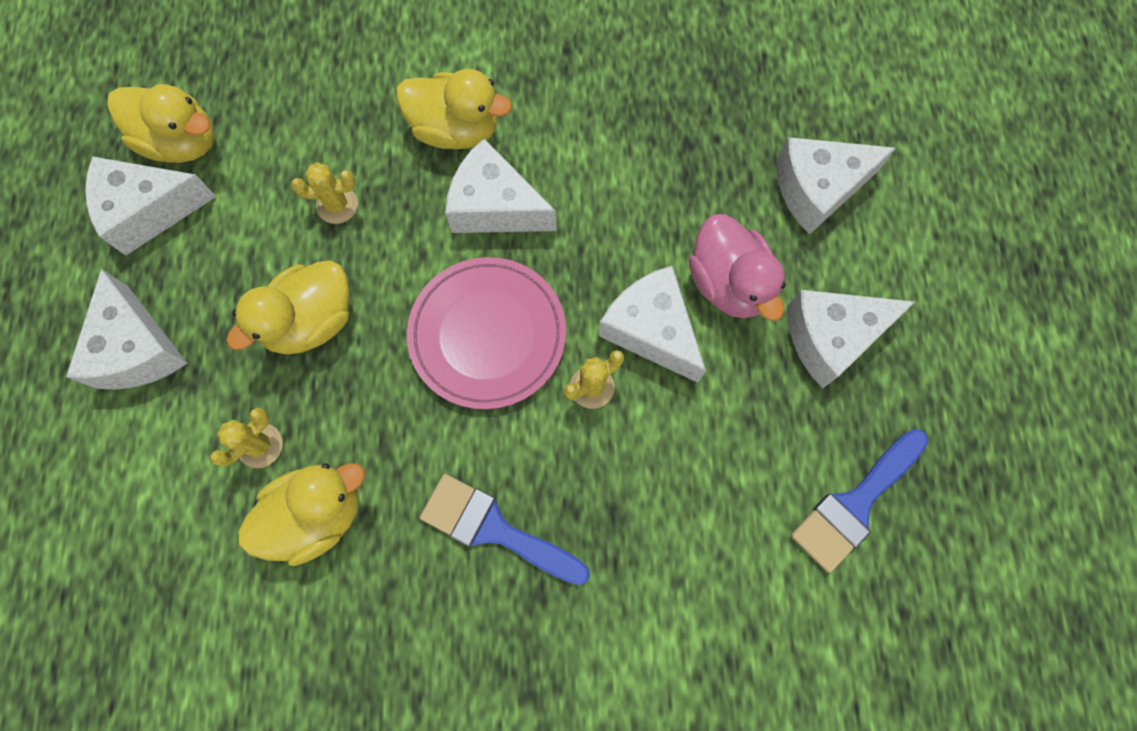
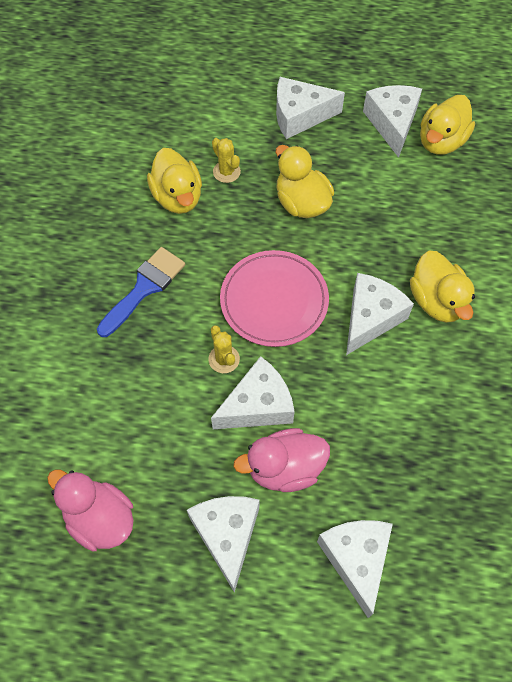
camera: 100 degrees right, 10 degrees down
yellow cactus [291,162,358,224] -> none
yellow duck [396,69,512,149] -> yellow duck turned 45 degrees counterclockwise [410,251,475,323]
blue brush [791,429,928,573] -> pink duck [47,470,134,552]

